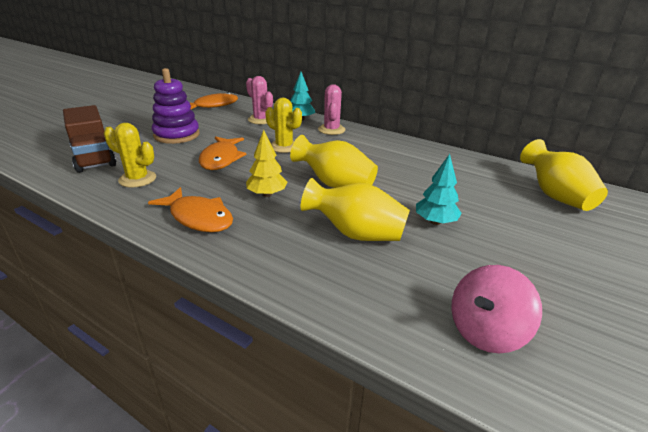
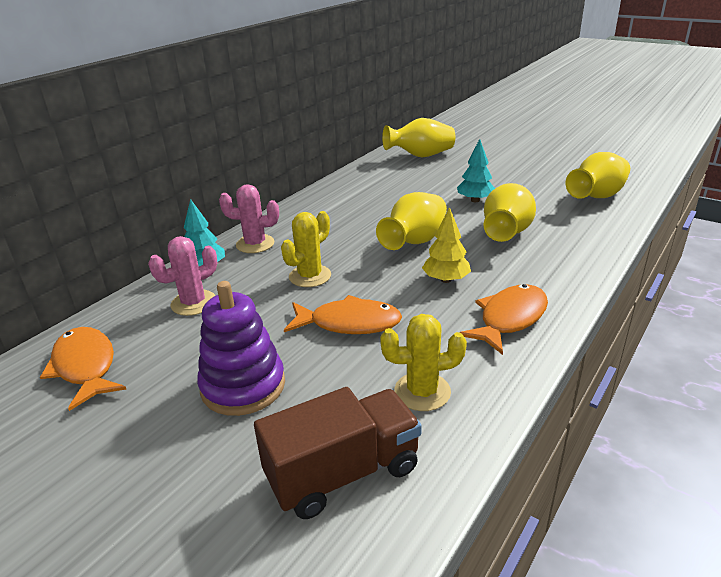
camera: 85 degrees left, 0 degrees up
yellow cactus [104,123,156,187] -> yellow cactus turned 60 degrees clockwise [380,314,467,411]
pink spinning top [451,265,542,353] -> yellow vase [566,152,630,199]

